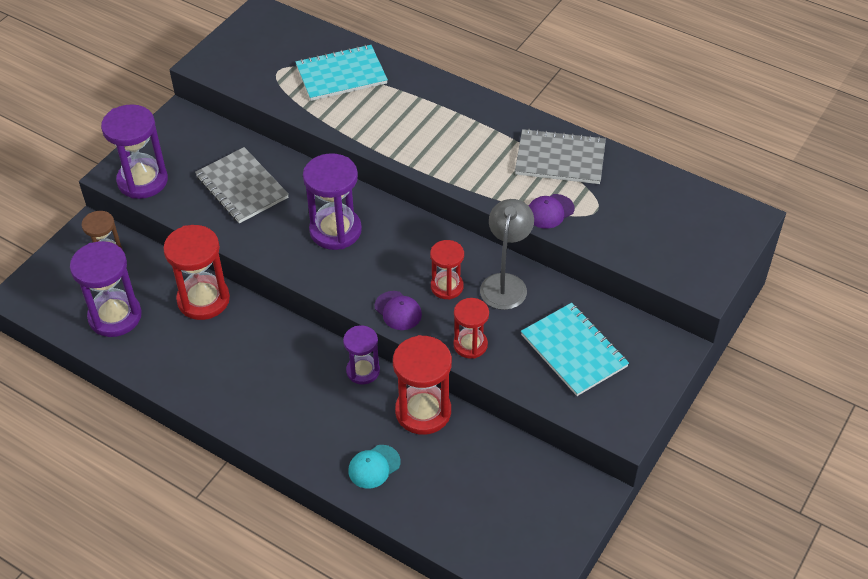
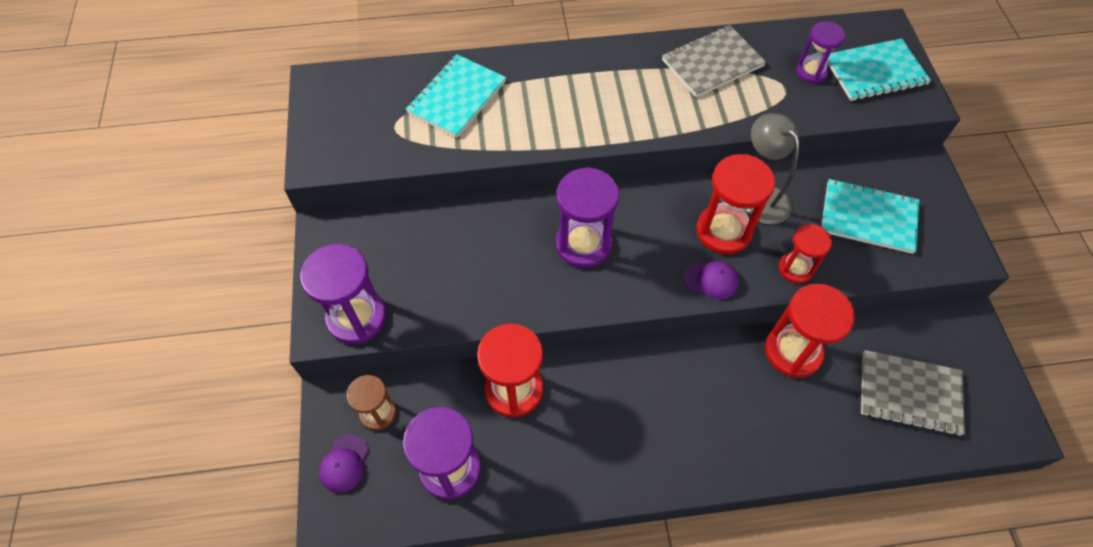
camera: 40 degrees left, 10 degrees up
grey notebook [195,147,289,223] -> grey notebook moved to [861,350,965,436]
purple hourglass [343,326,380,384] -> purple hourglass moved to [796,21,845,84]
turquoise cap [348,445,400,489] -> none
red hourglass [430,240,464,300] -> red hourglass [696,154,775,254], size x1.63
purple cap [529,194,574,229] -> purple cap moved to [319,434,369,493]
none -> turquoise notebook [827,38,931,101]

